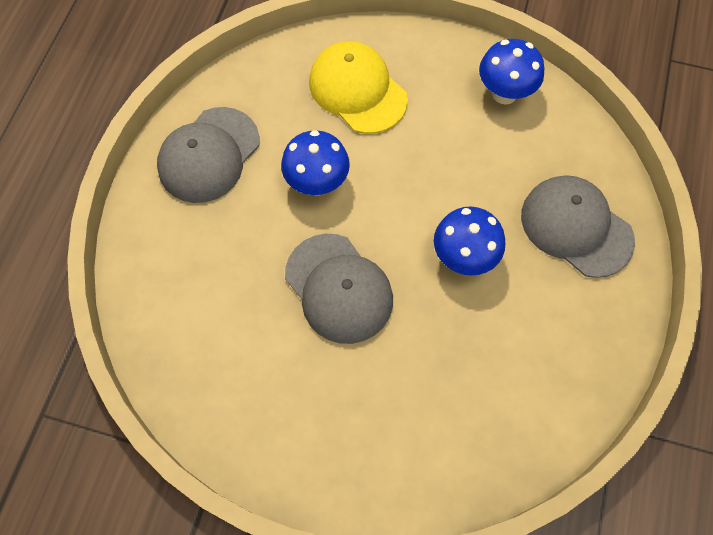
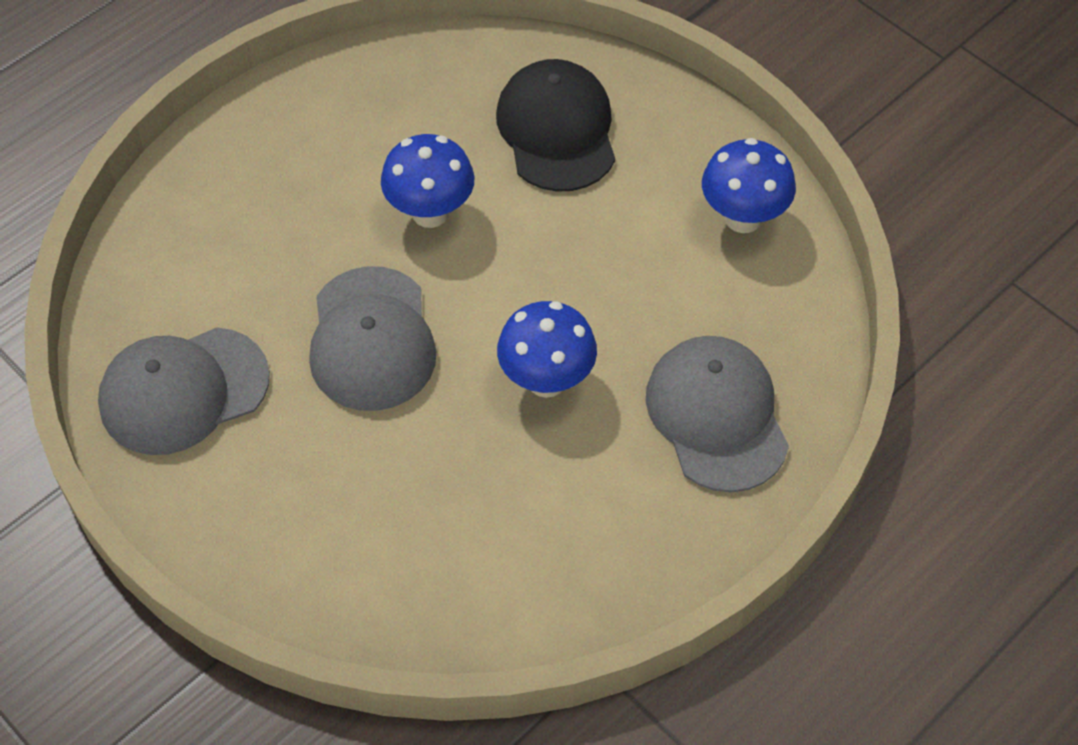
camera: 30 degrees right, 10 degrees down
grey cap [157,107,260,203] -> grey cap moved to [98,327,270,455]
yellow cap [309,41,408,134] -> black cap [496,59,615,192]

